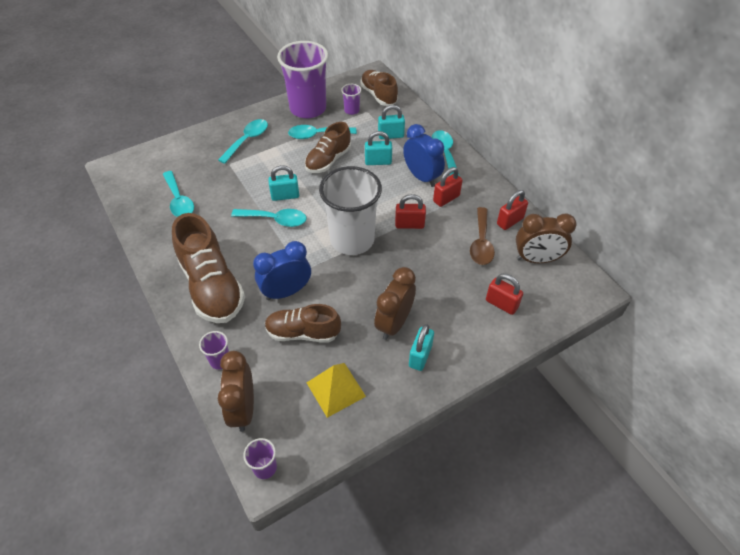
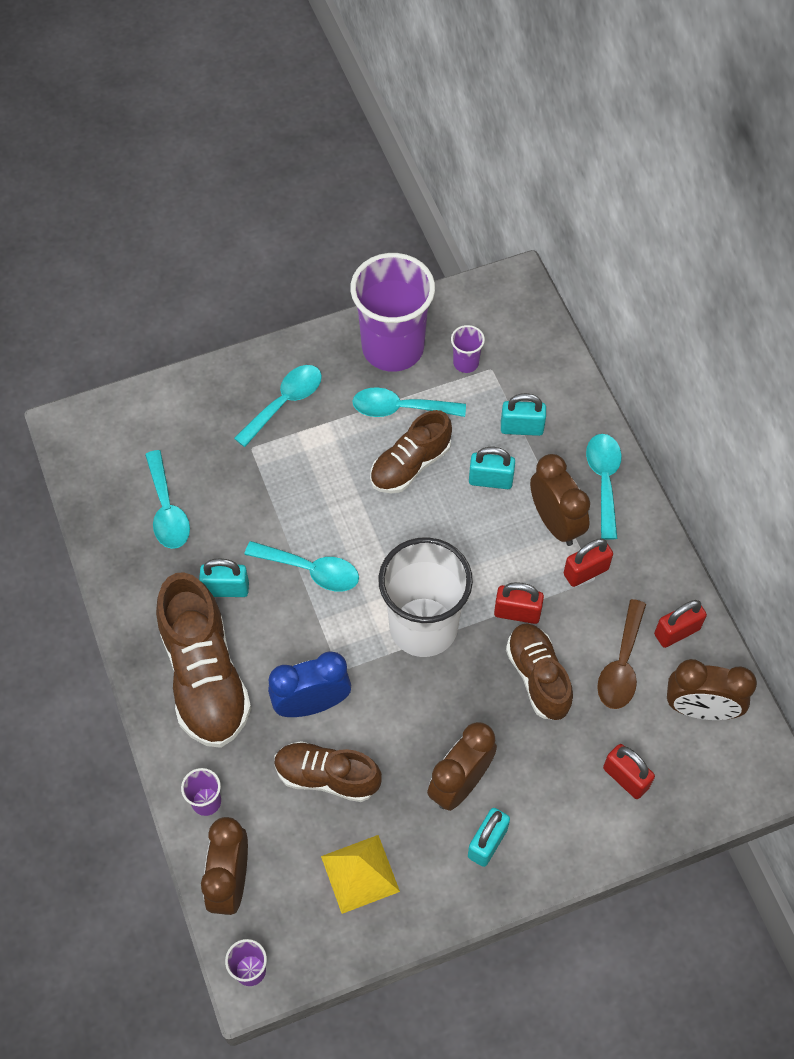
camera: 10 degrees right, 10 degrees up
turquoise padlock [268,165,299,201] -> turquoise padlock moved to [199,558,249,597]
brown shoe [360,70,398,106] -> brown shoe moved to [506,623,573,720]
blue clock [403,124,445,187] -> brown clock [530,454,590,546]

